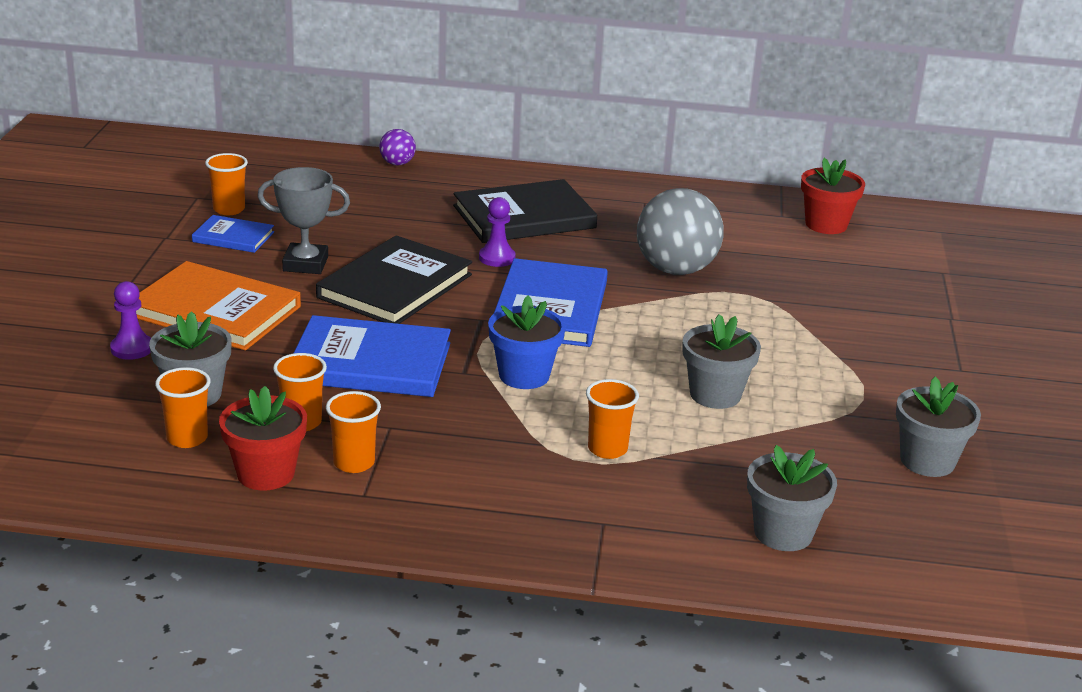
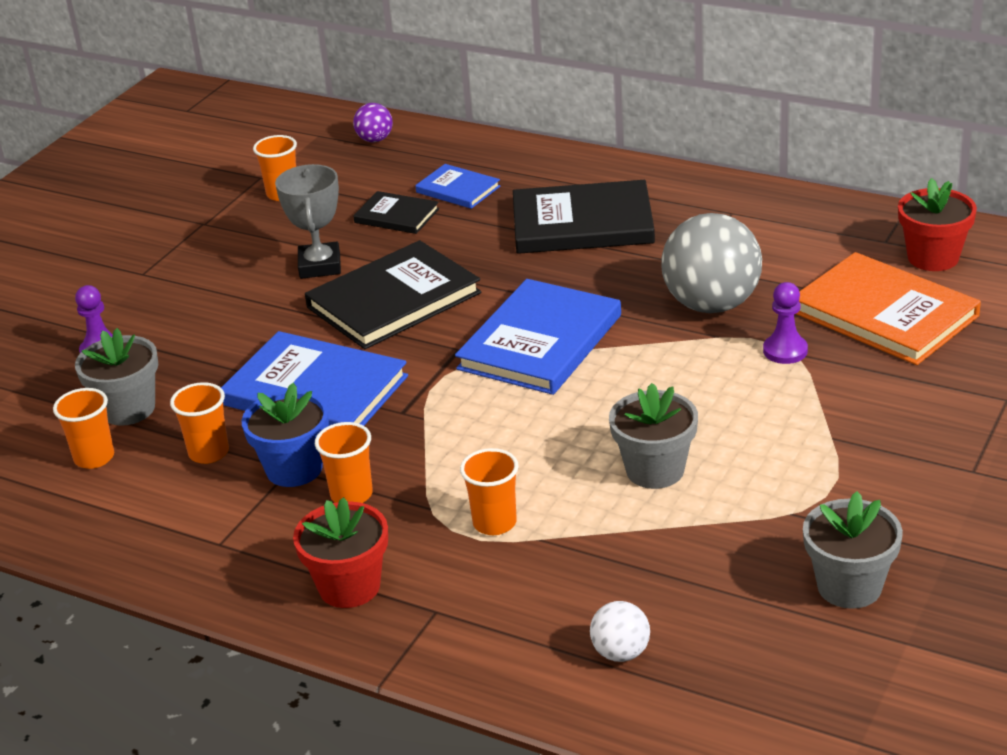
camera: 25 degrees right, 5 degrees up
orange book [136,261,301,351] -> orange book moved to [796,252,981,365]
blue book [192,215,274,253] -> blue book moved to [415,164,500,209]
red flower pot [219,386,307,490] -> red flower pot moved to [293,497,388,608]
grey trophy [257,167,350,274] -> grey trophy turned 60 degrees clockwise [275,164,341,279]
orange cup [326,391,381,473] -> orange cup moved to [315,422,373,503]
purple ball [379,129,416,165] -> purple ball moved to [353,103,393,142]
purple pawn [479,197,516,267] -> purple pawn moved to [763,282,808,364]
blue flower pot [488,296,566,389] -> blue flower pot moved to [241,383,329,487]
grey flower pot [747,445,837,551] -> white ball [590,601,650,662]
none -> black book [353,191,439,234]

